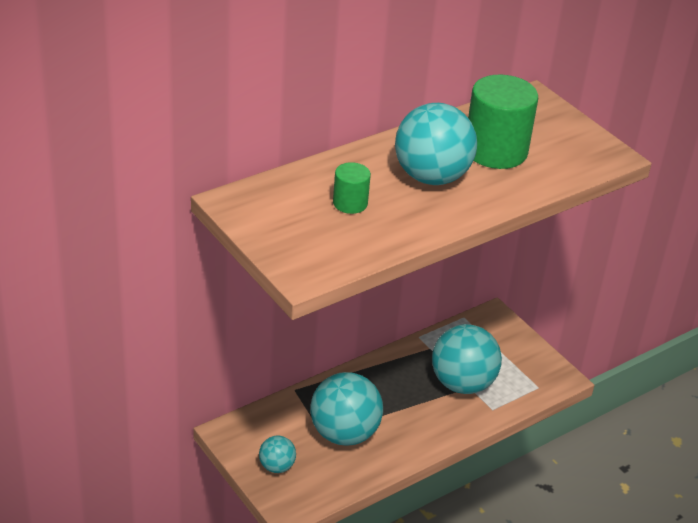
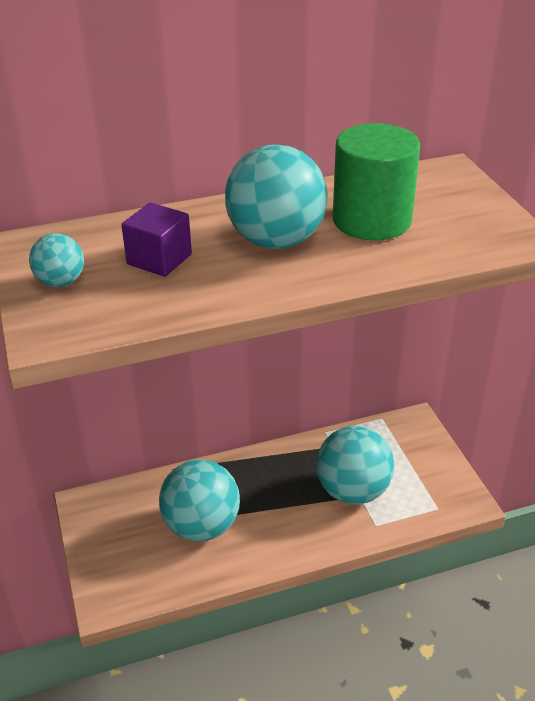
camera: 20 degrees right, 0 degrees up
turquoise ball [259,436,296,473] -> turquoise ball moved to [29,233,84,287]
green cylinder [333,162,371,214] -> purple cube [121,203,192,277]

